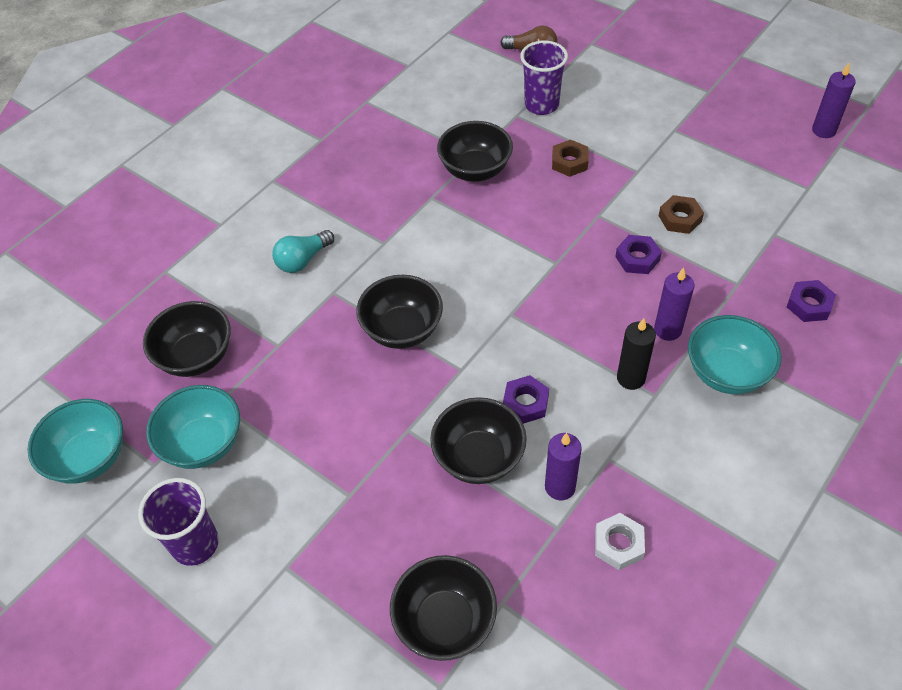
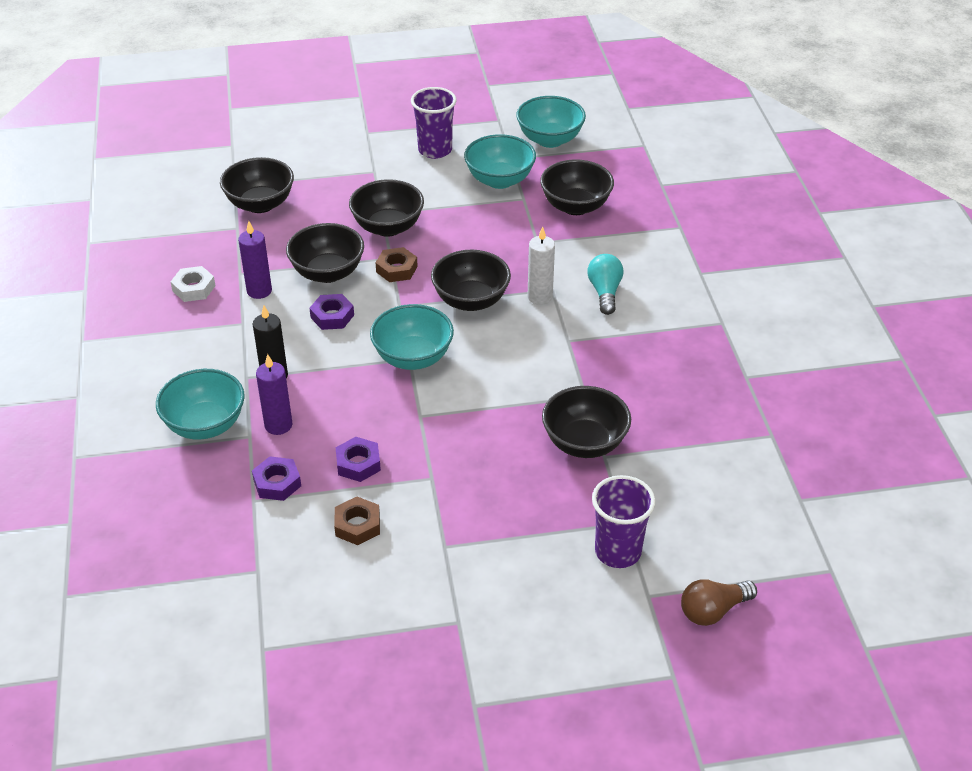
camera: 130 degrees right, 10 degrees down
brown nut [552,139,589,177] -> brown nut moved to [376,247,418,282]
purple nut [787,280,836,322] -> purple nut moved to [252,456,301,501]
purple candle [812,63,856,138] -> none
none -> black bowl [349,179,424,237]
none -> turquoise bowl [370,304,454,370]
none -> white candle [528,226,555,305]

